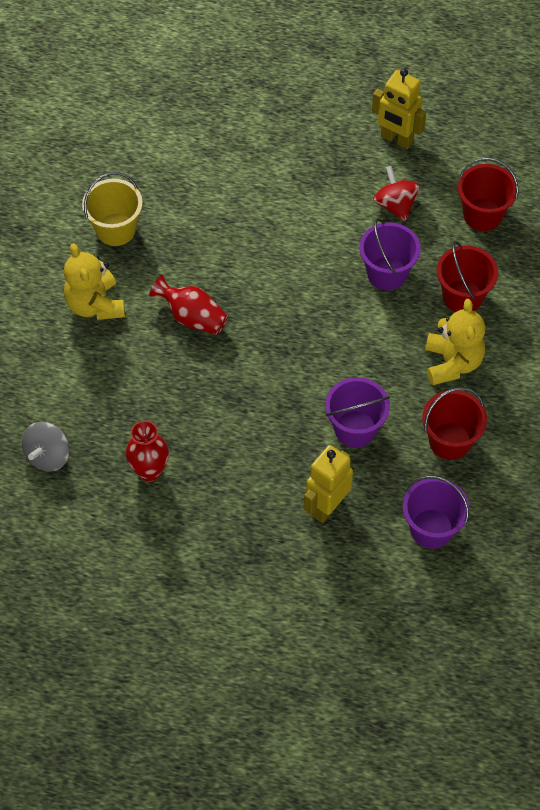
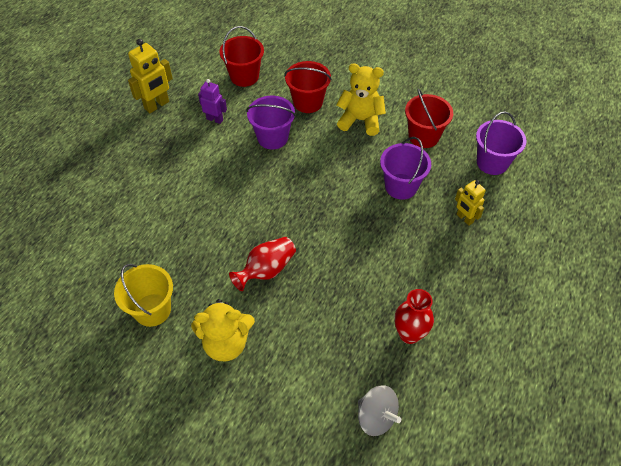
camera: 75 degrees left, 5 degrees down
yellow robot [304,445,353,523] -> yellow robot [455,180,486,226], size x0.64
red spinning top [373,166,420,221] -> purple robot [198,79,227,124]

